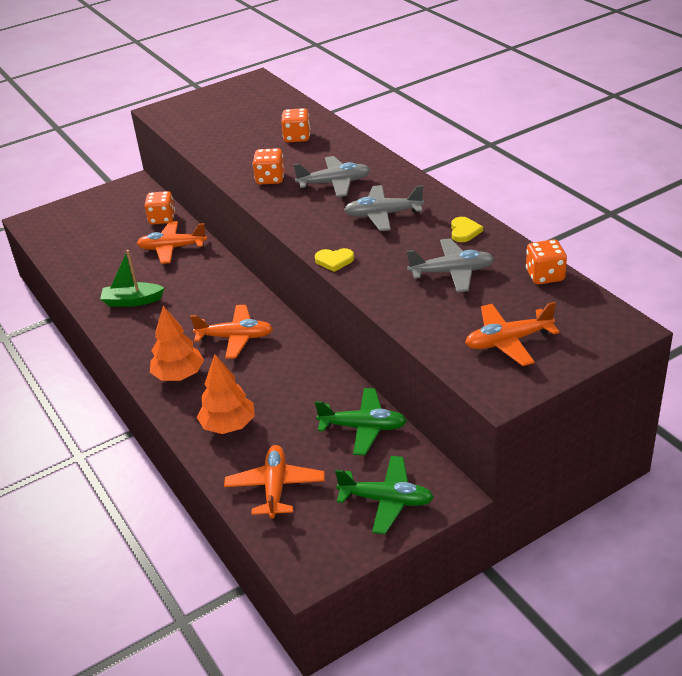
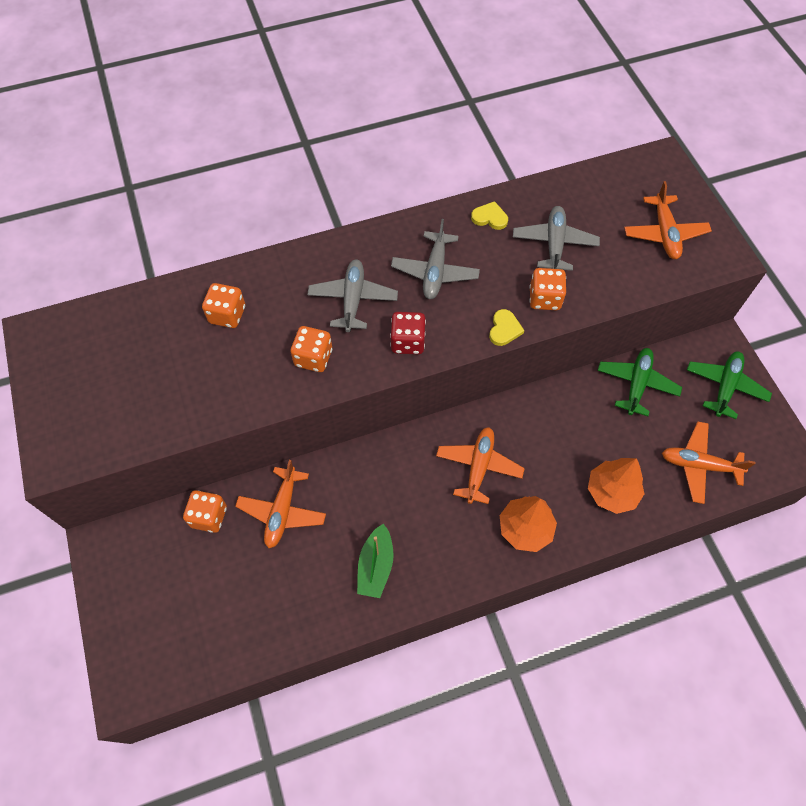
camera: 80 degrees left, 25 degrees up
orange dice [526,239,567,285] -> orange dice moved to [529,268,566,310]
none -> red dice [390,312,426,354]

